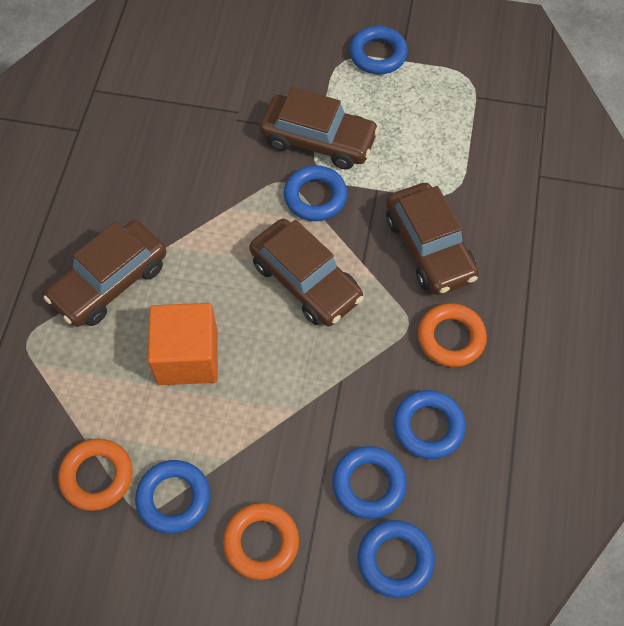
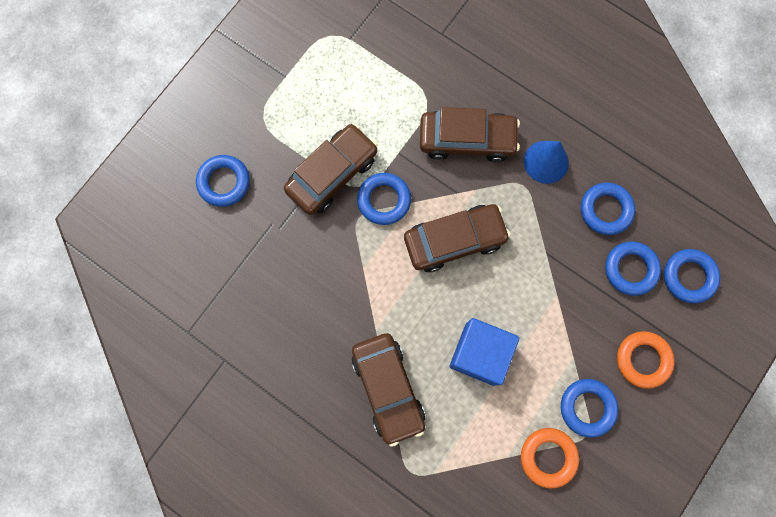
camera: 65 degrees left, 15 degrees up
orange cube [148,303,218,385] -> blue cube [449,318,519,386]
blue ring [349,26,408,74] -> blue ring moved to [196,155,250,207]
orange ring [418,303,487,367] -> blue cone [524,141,569,184]

